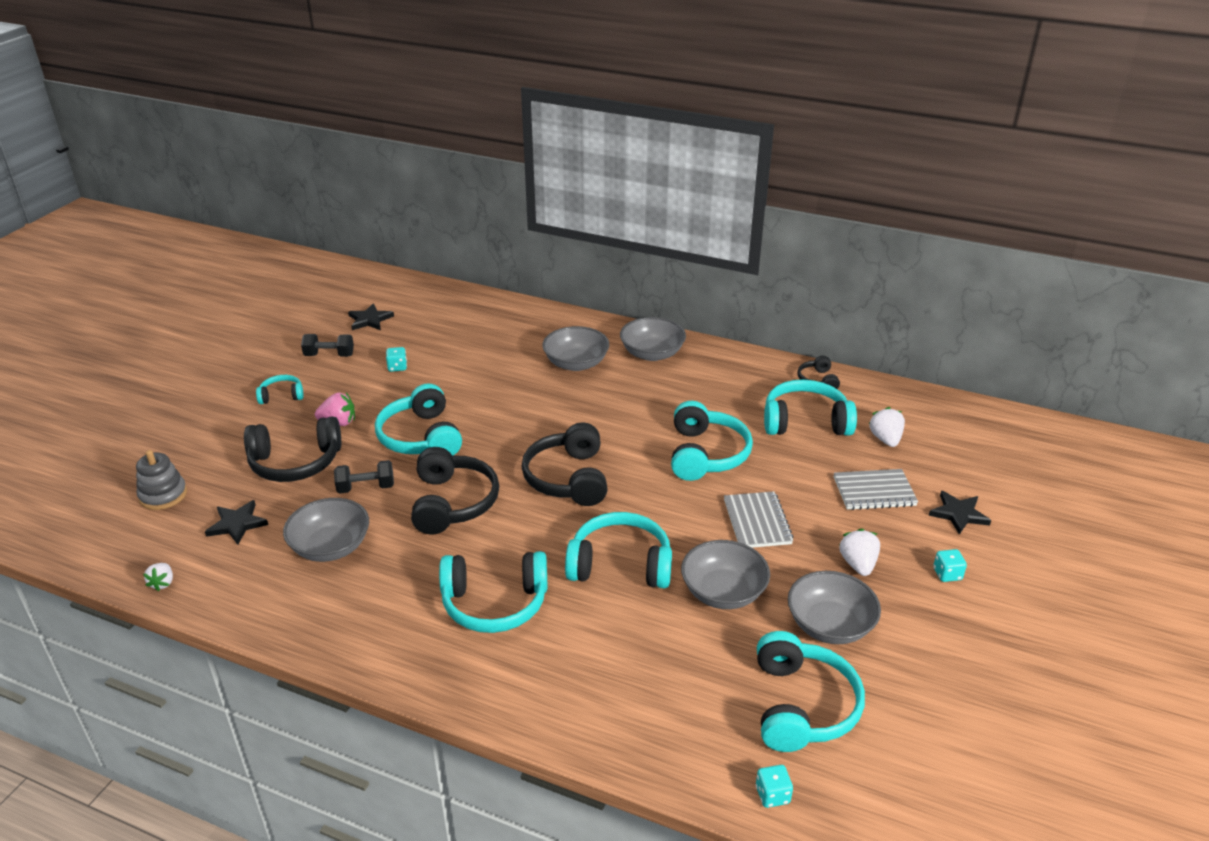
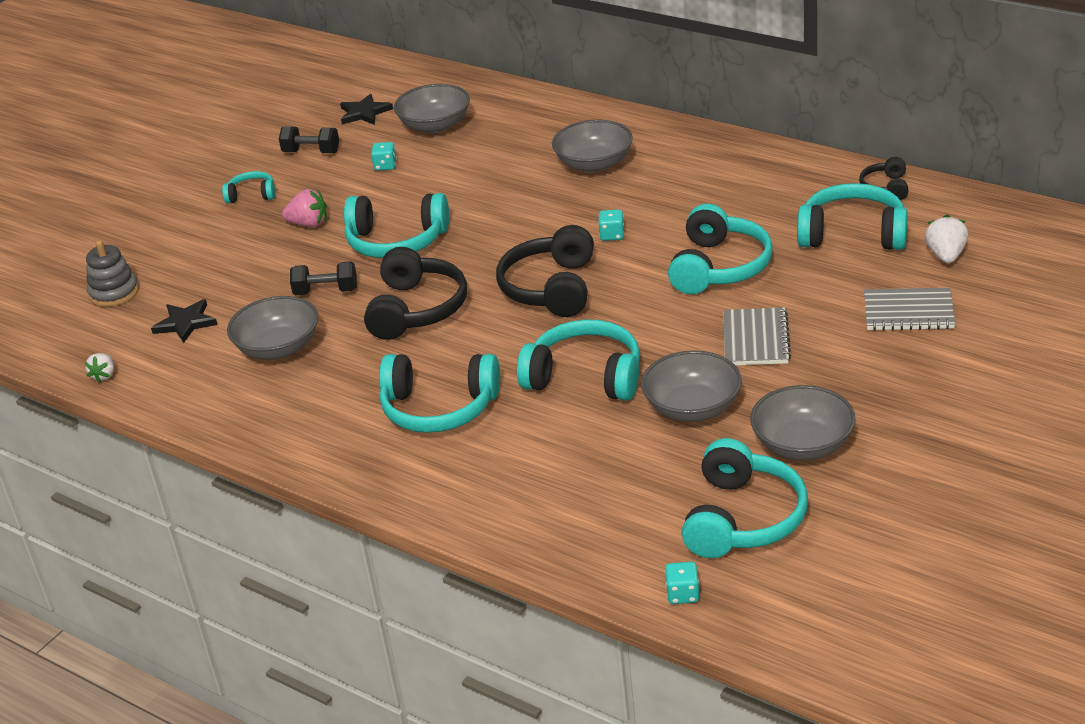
camera: 15 degrees right, 0 degrees up
black headphones [244,416,341,482] -> none
turquoise headphones [375,383,462,456] -> turquoise headphones turned 75 degrees counterclockwise [344,193,449,258]
grey bowl [620,317,686,361] -> grey bowl moved to [394,84,470,134]
white strawberry [840,528,880,576] -> none
black star [928,491,991,535] -> none
turquoise dice [933,549,967,582] -> turquoise dice moved to [598,209,624,241]

